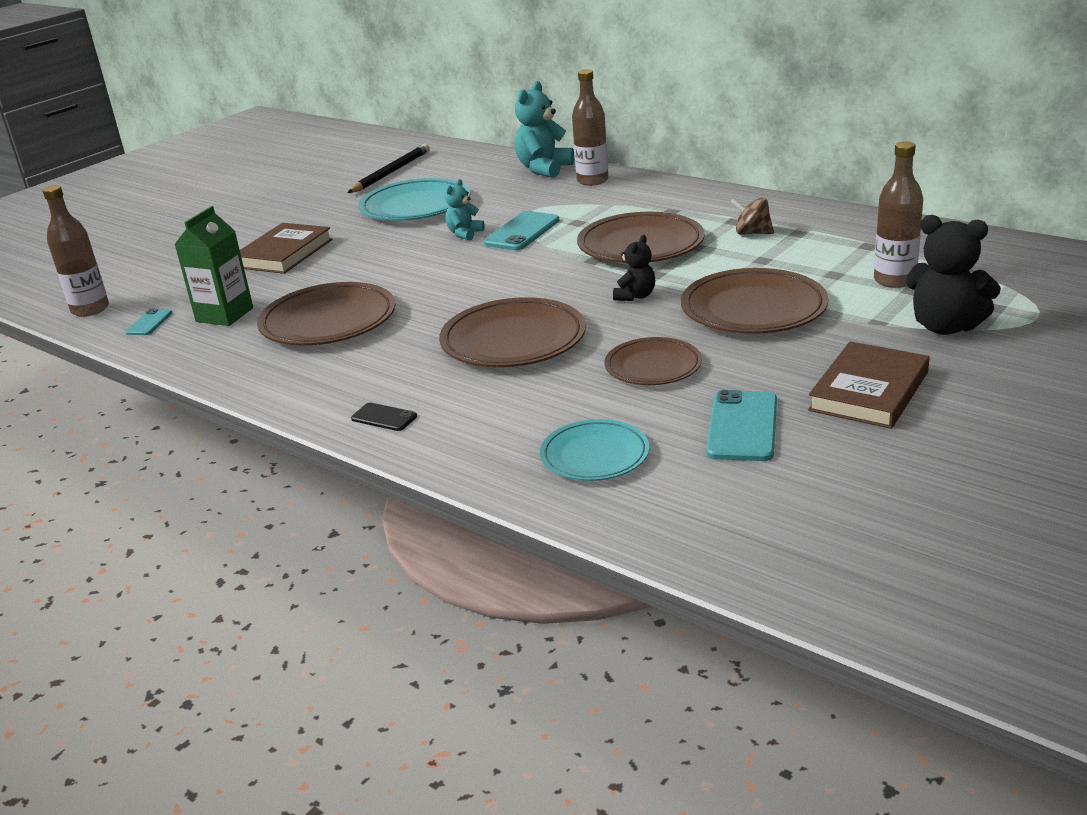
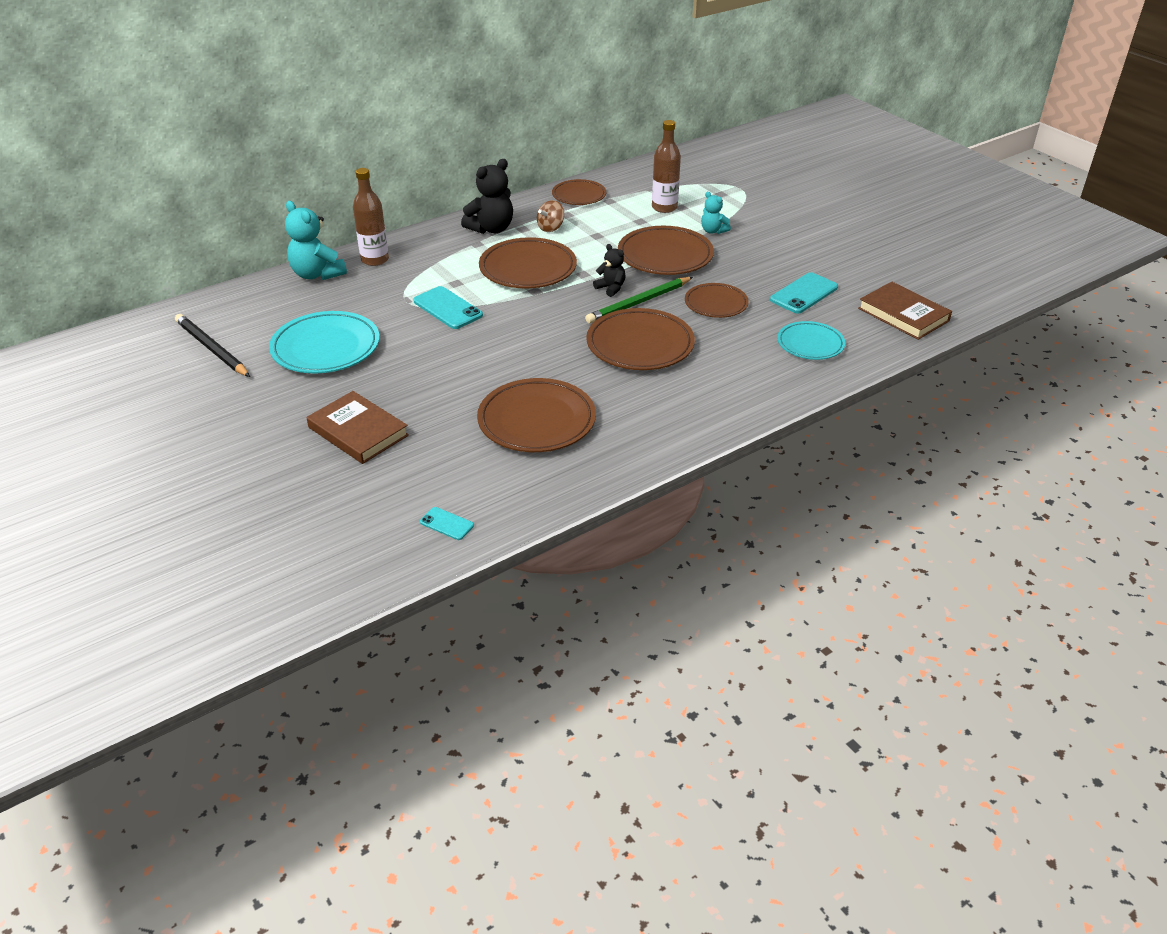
camera: 75 degrees left, 10 degrees up
brown bottle [43,185,109,317] -> none
green carton [174,206,253,326] -> none
black phone [351,403,417,431] -> none
turquoise teddy bear [445,179,485,240] -> turquoise teddy bear moved to [701,192,731,234]
turquoise phone [706,390,777,461] -> turquoise phone turned 75 degrees counterclockwise [770,272,838,313]
brown book [808,341,930,429] -> brown book moved to [858,282,952,340]
black teddy bear [905,215,1001,335] -> black teddy bear moved to [461,159,513,234]
none -> brown plate [552,179,606,205]
none -> green pencil [585,277,693,324]

